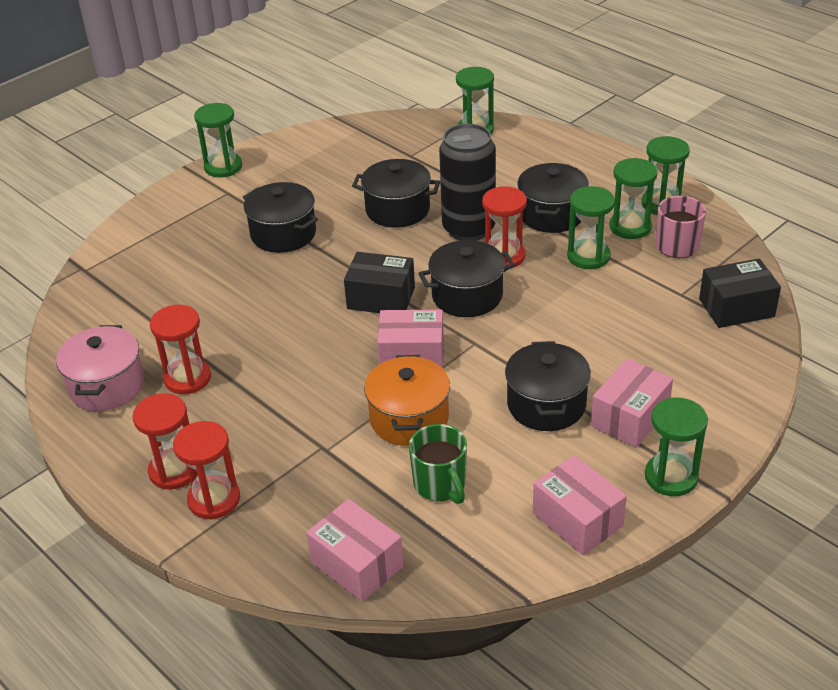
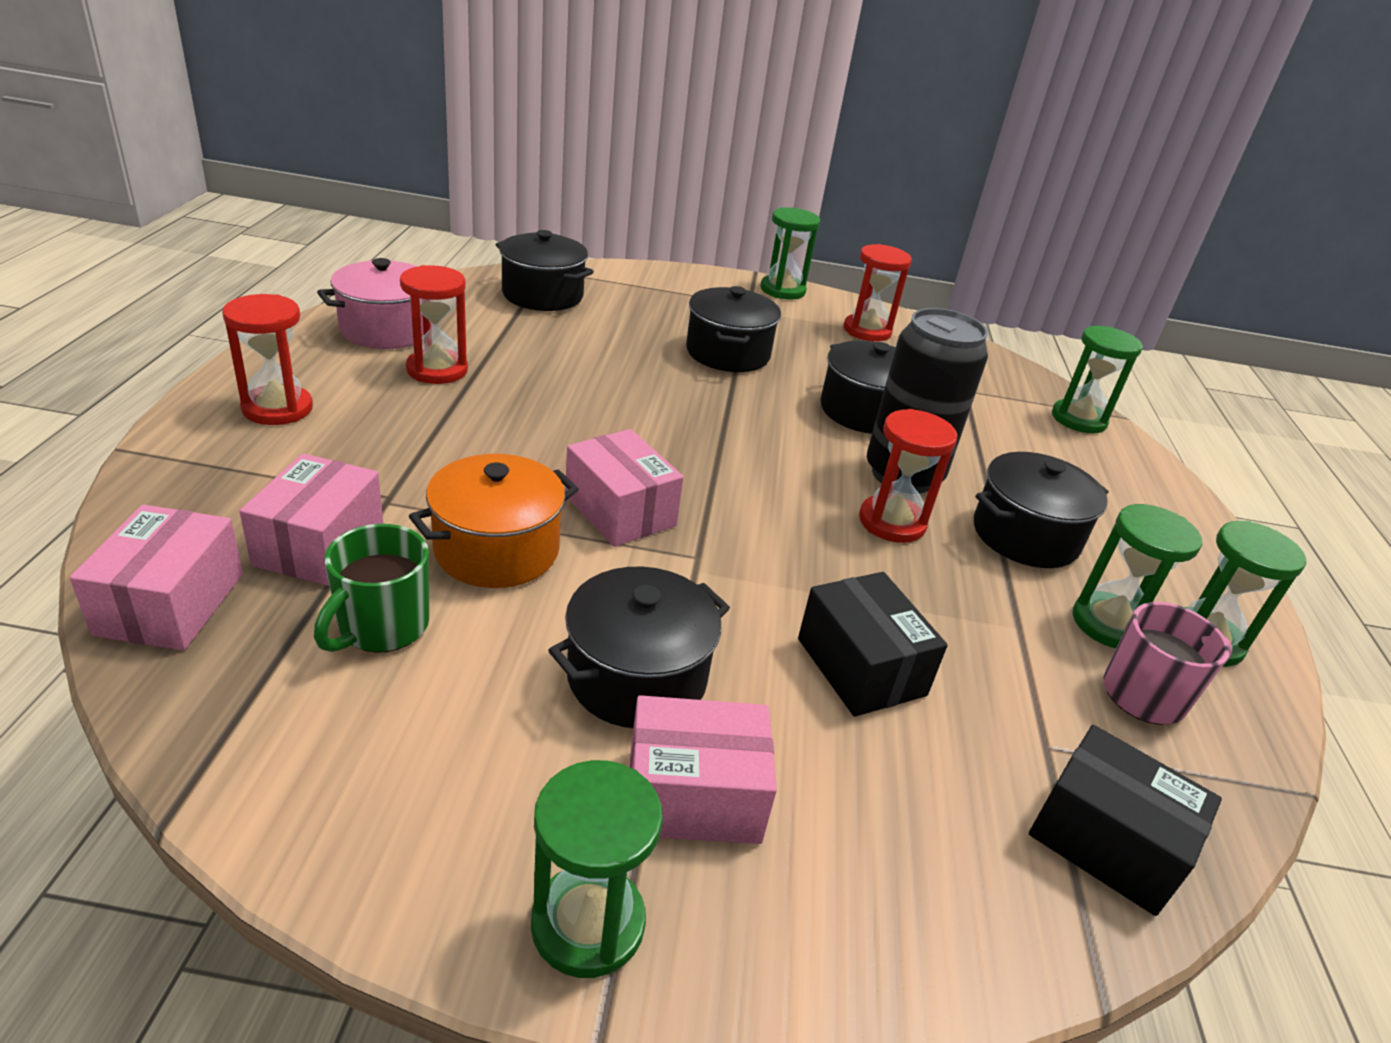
camera: 45 degrees right, 5 degrees down
red hourglass [173,421,240,519] -> red hourglass moved to [843,244,912,342]
black box [344,252,415,313] -> black box moved to [798,572,948,717]
black pot [418,240,515,317] -> black pot moved to [495,230,594,311]
pink box [533,455,627,555] -> pink box moved to [239,453,383,586]
green hourglass [567,186,615,269] -> none

